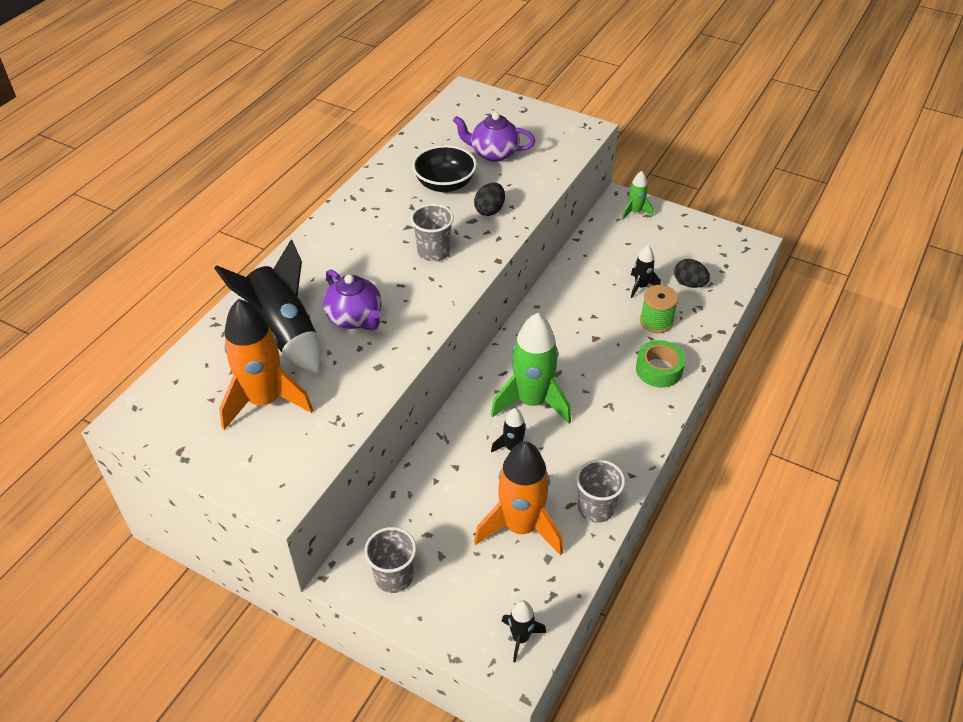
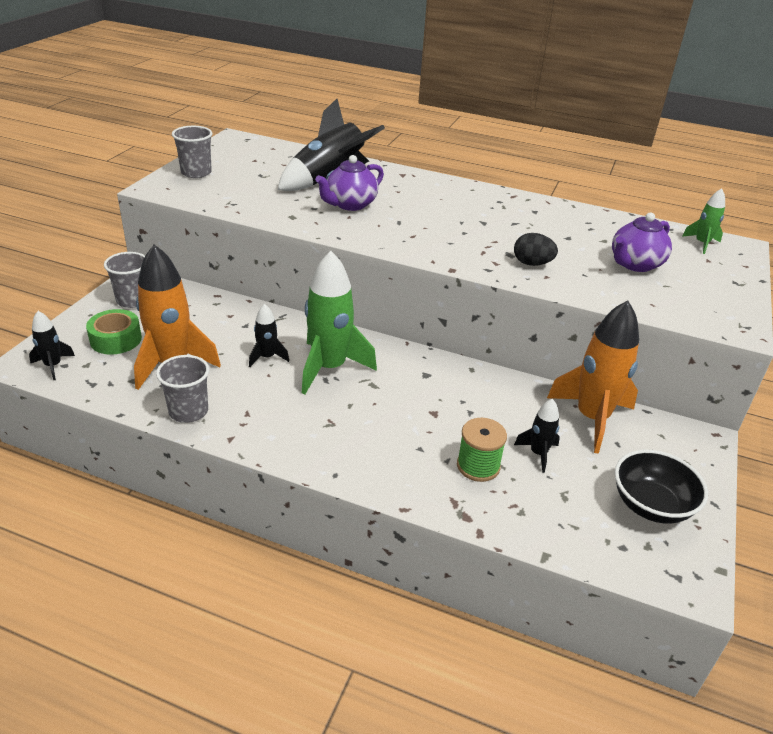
camera: 80 degrees right, 10 degrees down
orange rocket [219,299,313,430] -> orange rocket moved to [547,300,639,454]
grey cup [411,204,454,261] -> grey cup moved to [172,126,212,178]
black bowl [412,145,477,193] -> black bowl moved to [615,450,708,524]
purple teapot [453,112,535,162] -> purple teapot turned 135 degrees counterclockwise [612,212,672,272]
green rocket [622,171,653,220] -> green rocket moved to [682,188,725,254]
green tape [636,340,685,388] -> green tape moved to [86,309,142,355]
black egg [674,259,710,288] -> none

